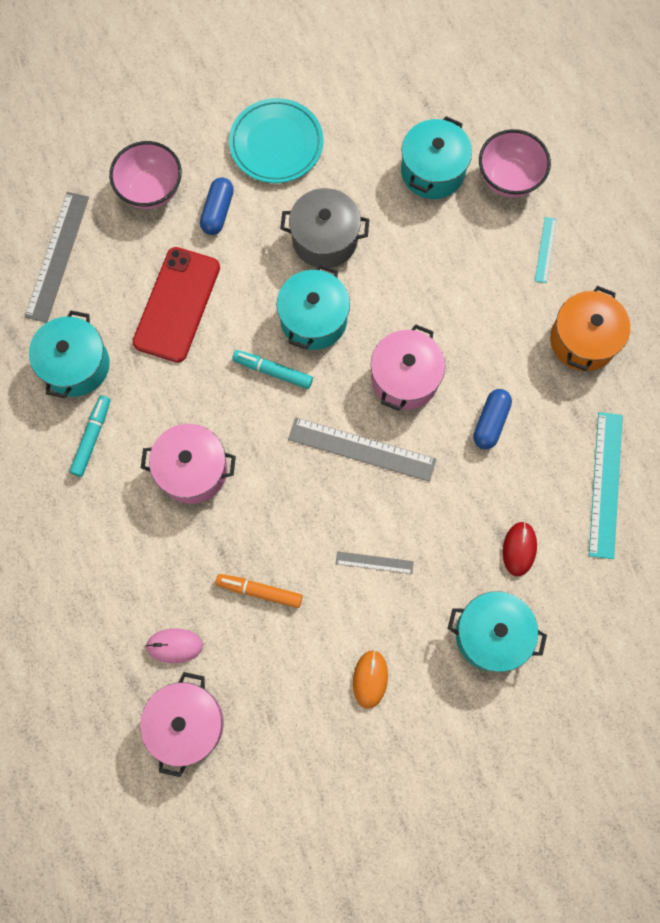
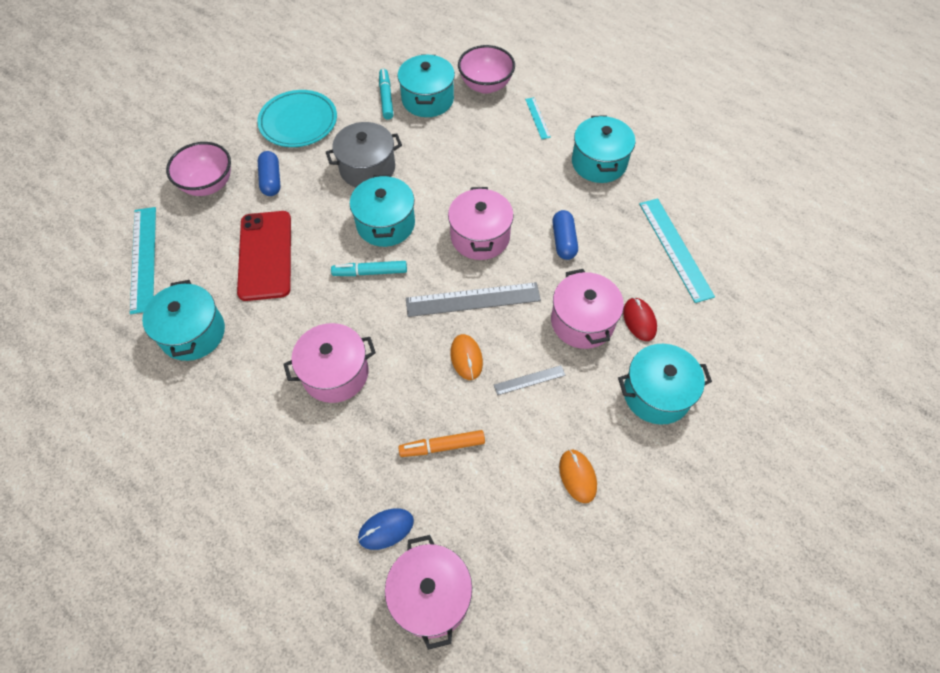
camera: 25 degrees left, 15 degrees down
grey ruler [25,192,89,323] -> turquoise ruler [130,207,156,314]
turquoise marker [70,395,110,477] -> turquoise marker moved to [379,69,393,119]
pink mouse [145,628,203,663] -> blue mouse [358,508,414,550]
orange pot [550,286,630,371] -> turquoise pot [572,115,635,183]
none -> orange mouse [450,334,483,380]
none -> pink pot [551,269,624,349]

